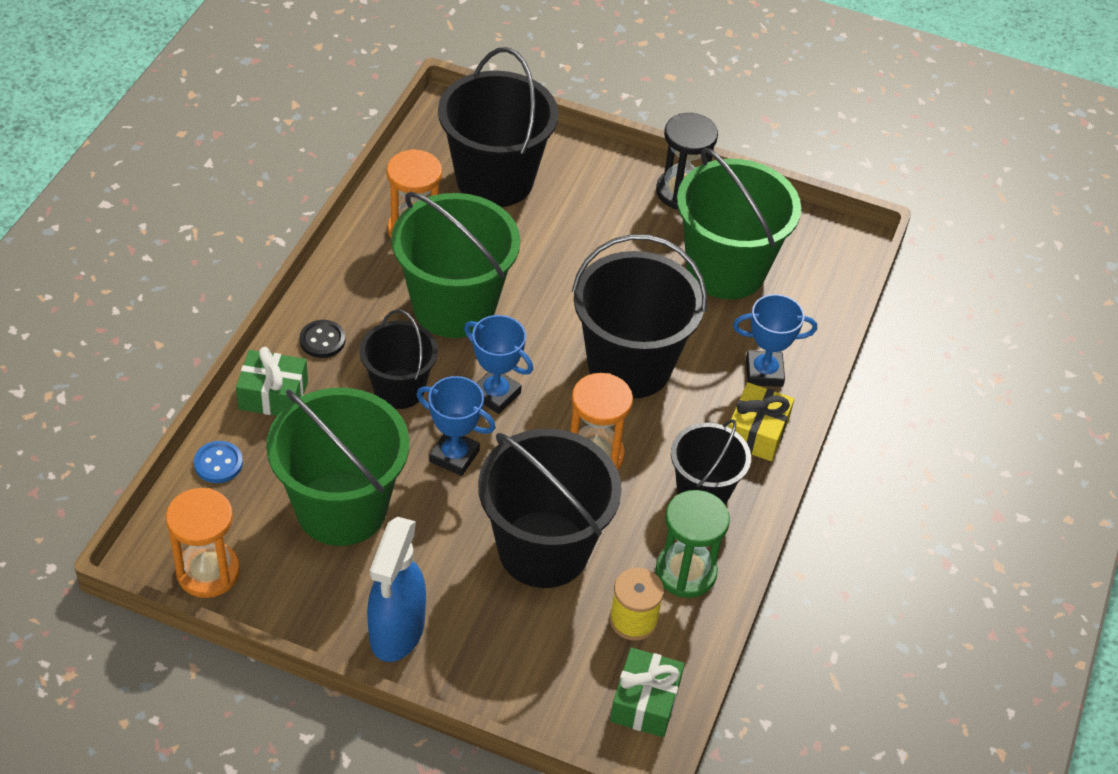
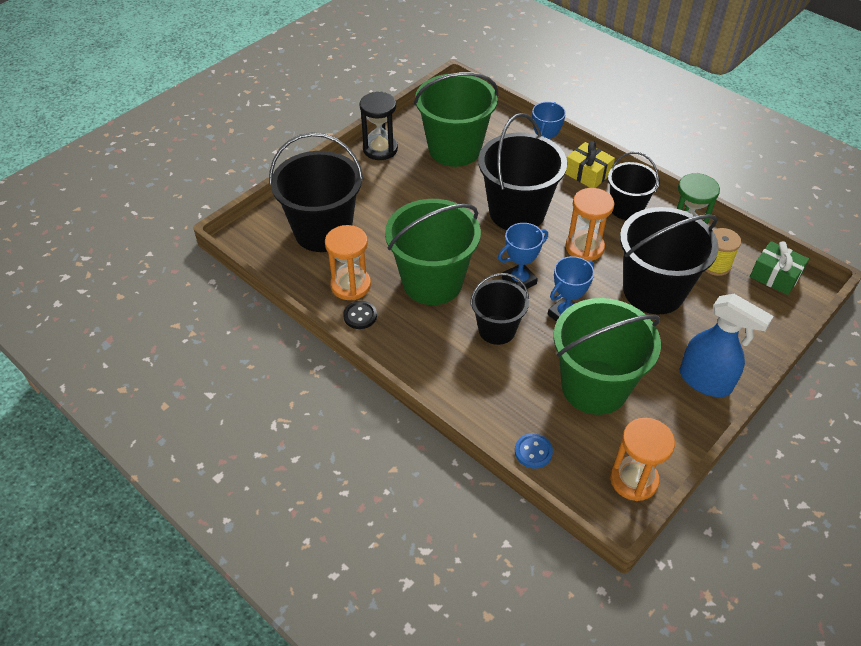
camera: 65 degrees left, 0 degrees up
green gift [236,347,308,416] -> none
black button [299,320,345,358] -> black button moved to [343,301,377,329]

